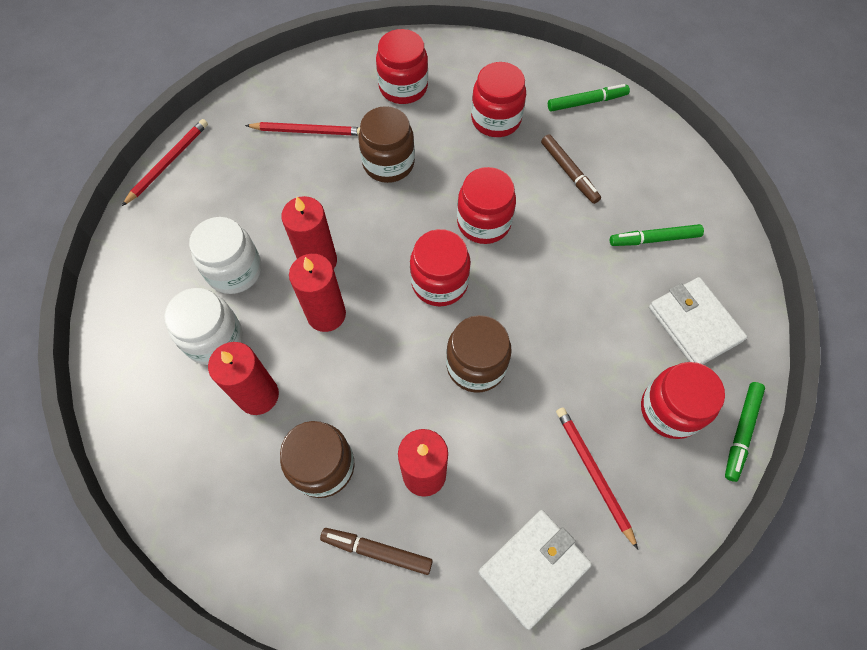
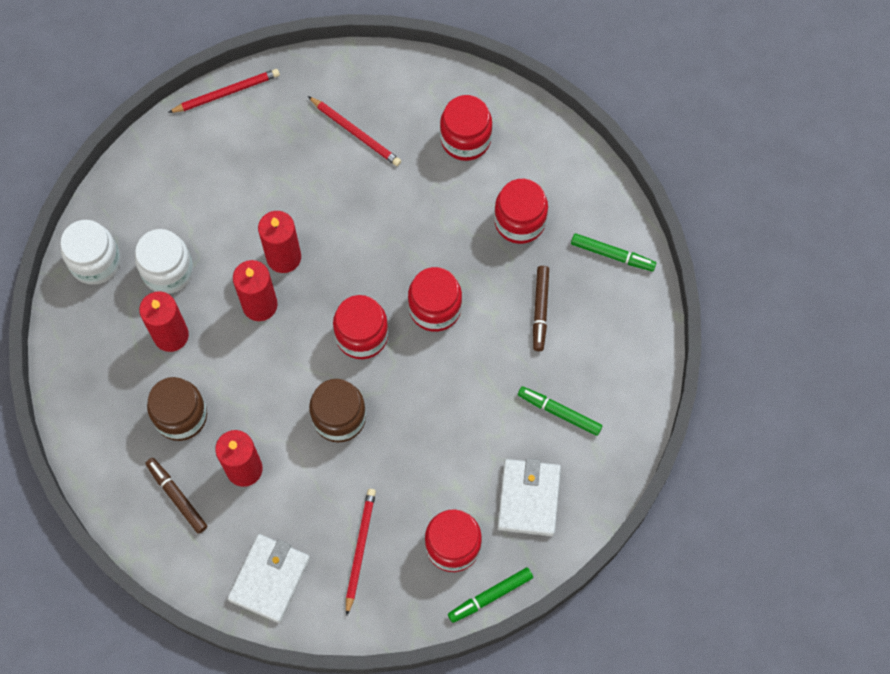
camera: 35 degrees right, 5 degrees up
white jar [189,217,262,294] -> white jar moved to [61,220,121,285]
brown jar [358,106,415,183] -> none
white wallet [478,510,592,630] -> white wallet turned 60 degrees counterclockwise [227,534,310,623]

